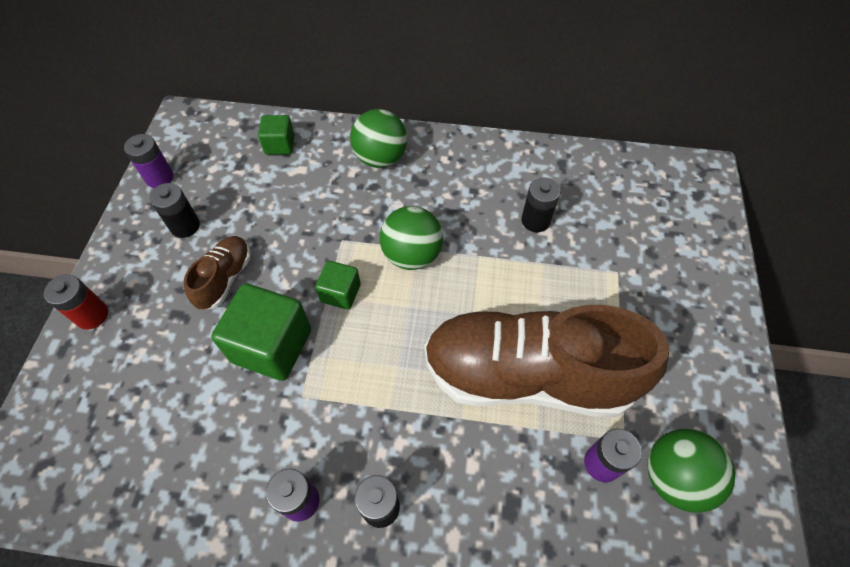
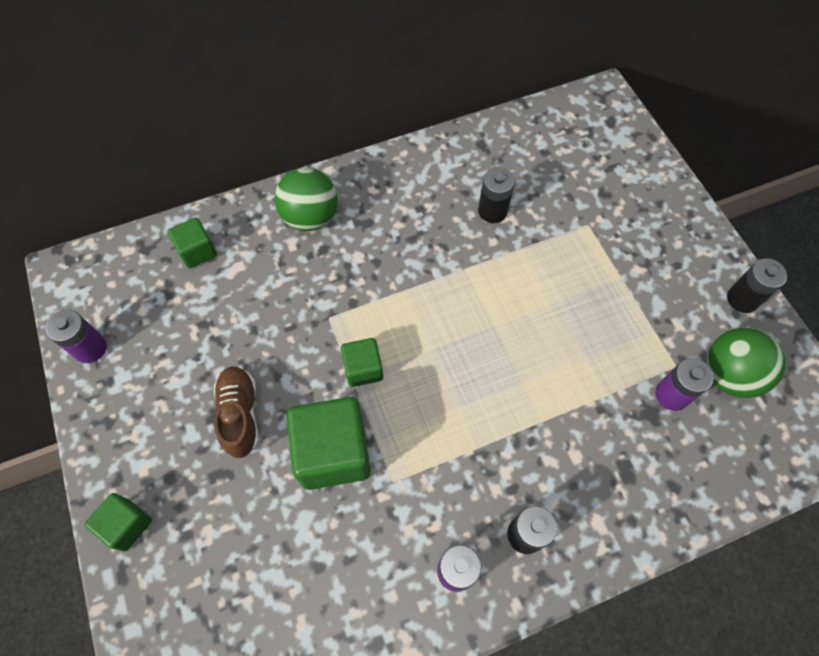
camera: 30 degrees left, 5 degrees up
red battery [44,274,108,329] -> green cube [85,493,152,552]
black battery [150,183,200,238] -> black battery moved to [727,258,787,313]
green ball [380,206,443,270] -> none
brown shoe [425,305,669,418] -> none

